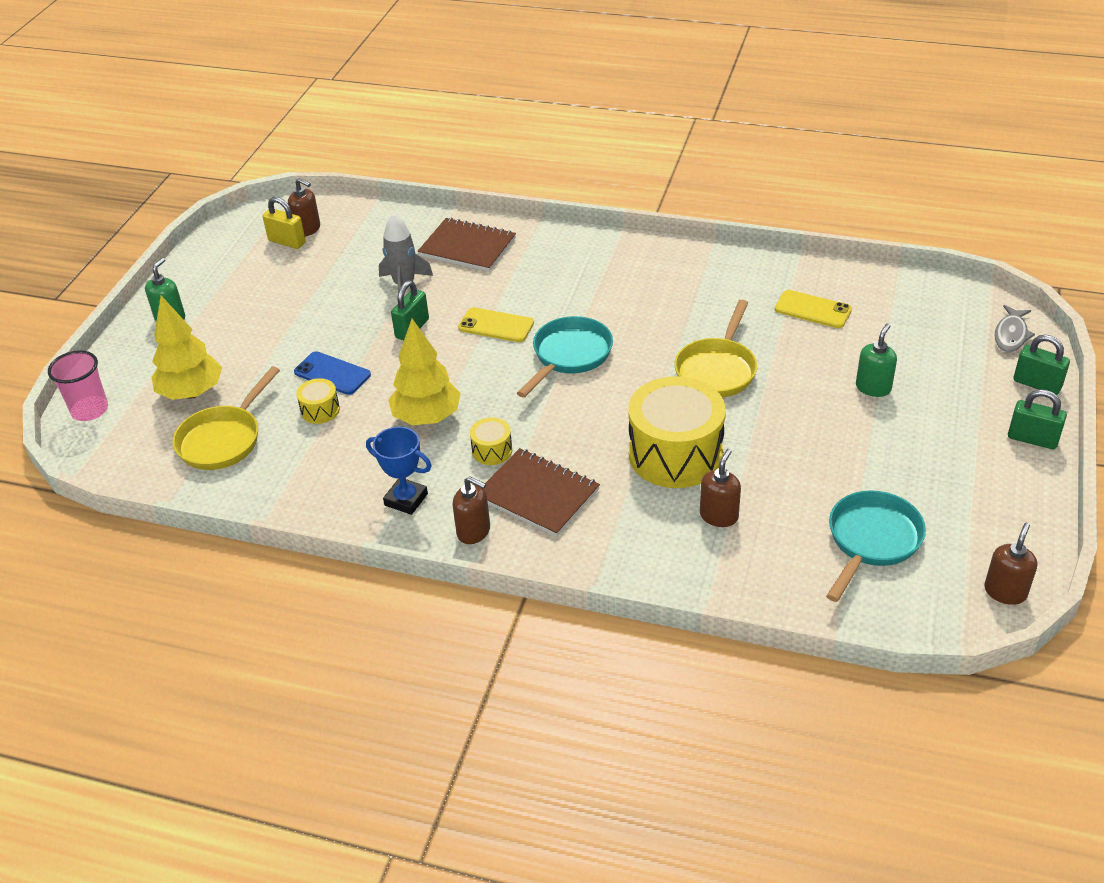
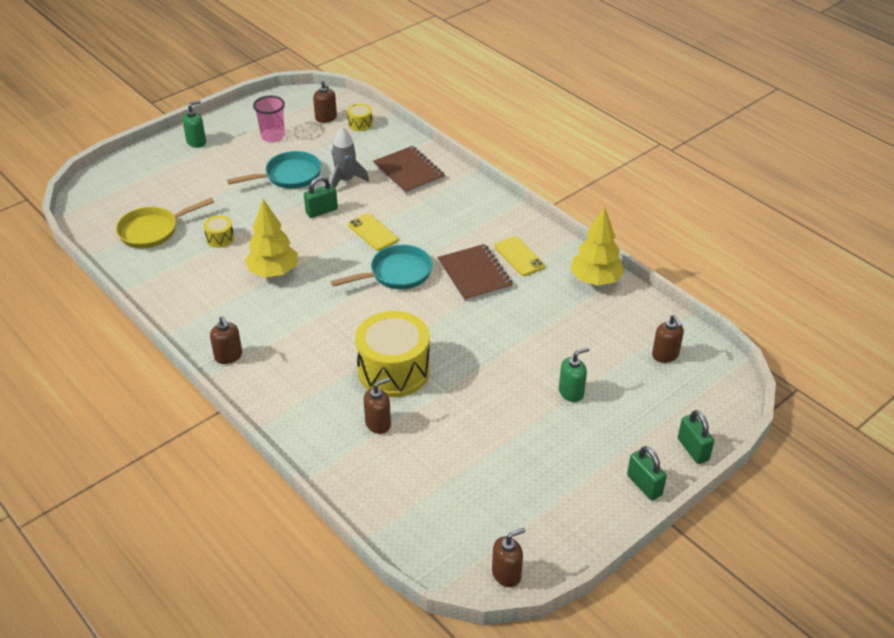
camera: 30 degrees right, 0 degrees up
pink cup [48,350,108,421] -> pink cup moved to [253,96,285,142]
yellow tree [152,296,222,400] -> yellow tree moved to [570,206,624,286]
yellow padlock [263,197,306,249] -> none
blue phone [294,351,371,395] -> none
blue trophy [366,426,432,515] -> none
yellow drum [470,417,512,465] -> yellow drum moved to [347,104,373,131]
brown notebook [484,448,600,537] -> brown notebook moved to [437,244,513,302]
yellow pan [674,300,757,397] -> none
yellow phone [775,290,852,328] -> yellow phone moved to [495,236,545,276]
turquoise pan [826,490,926,602] -> turquoise pan moved to [227,151,321,189]
grey fish [994,305,1035,352] -> none
none -> brown soap dispenser [652,315,684,363]

